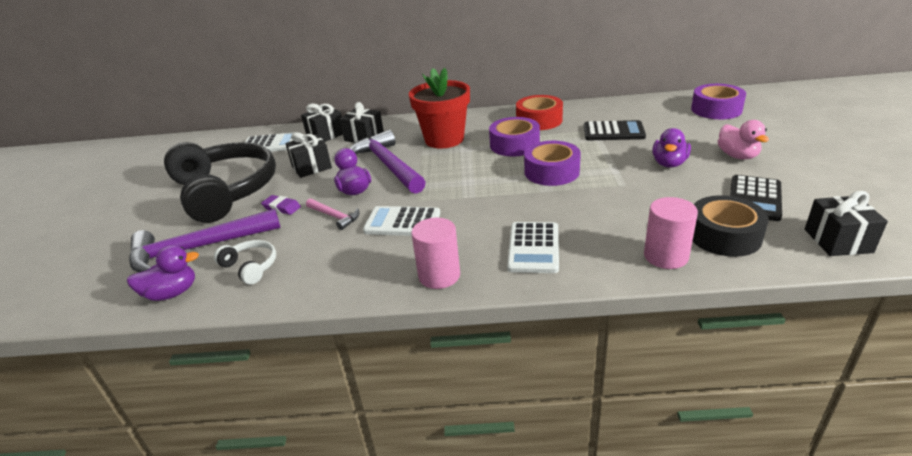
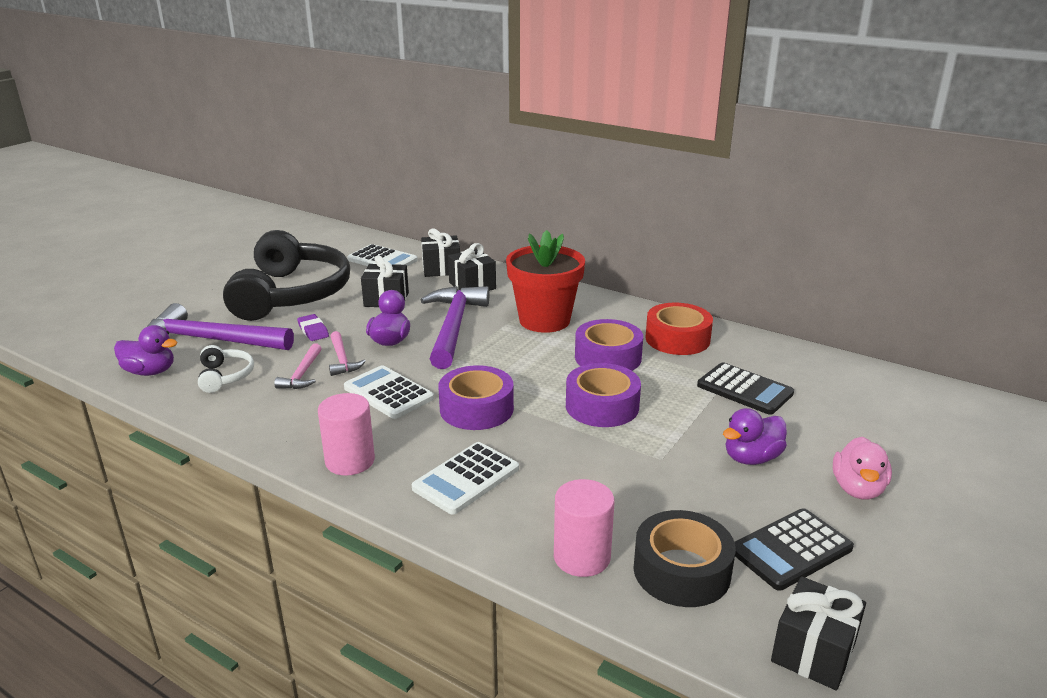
camera: 30 degrees right, 5 degrees down
purple tape [691,84,746,119] -> purple tape moved to [438,365,514,430]
none -> pink hammer [274,343,322,389]

